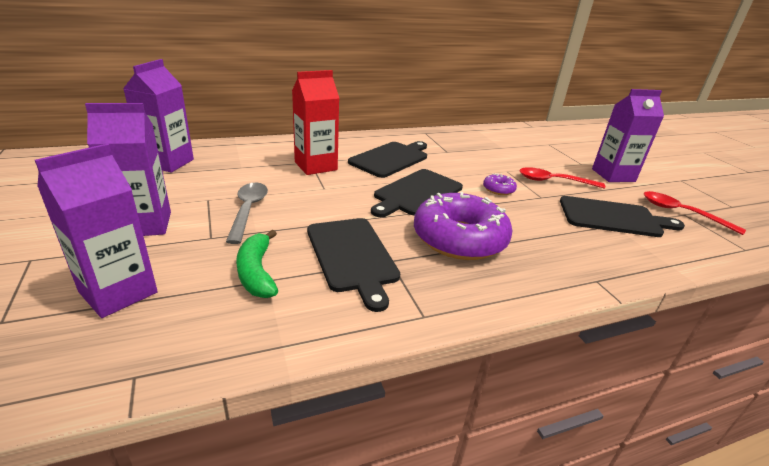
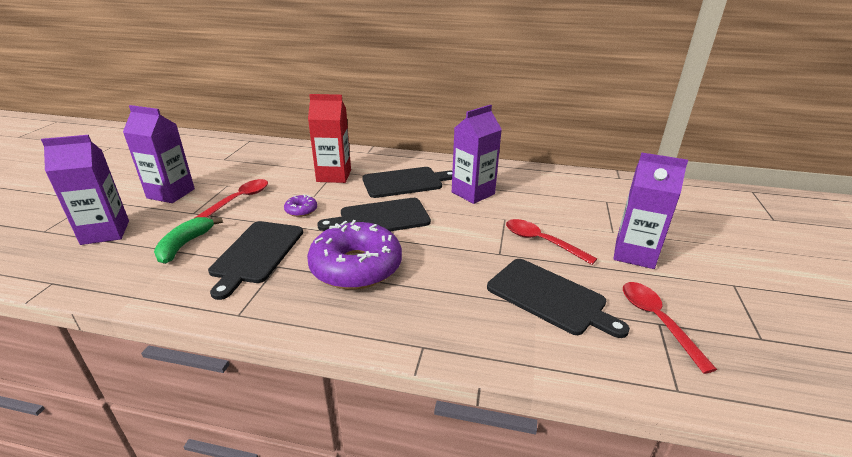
camera: 35 degrees right, 0 degrees up
purple carton [123,59,194,172] -> purple carton moved to [452,105,502,204]
grey spoon [226,183,268,244] -> red spoon [194,179,268,218]
purple donut [483,173,517,195] -> purple donut moved to [284,194,317,217]

